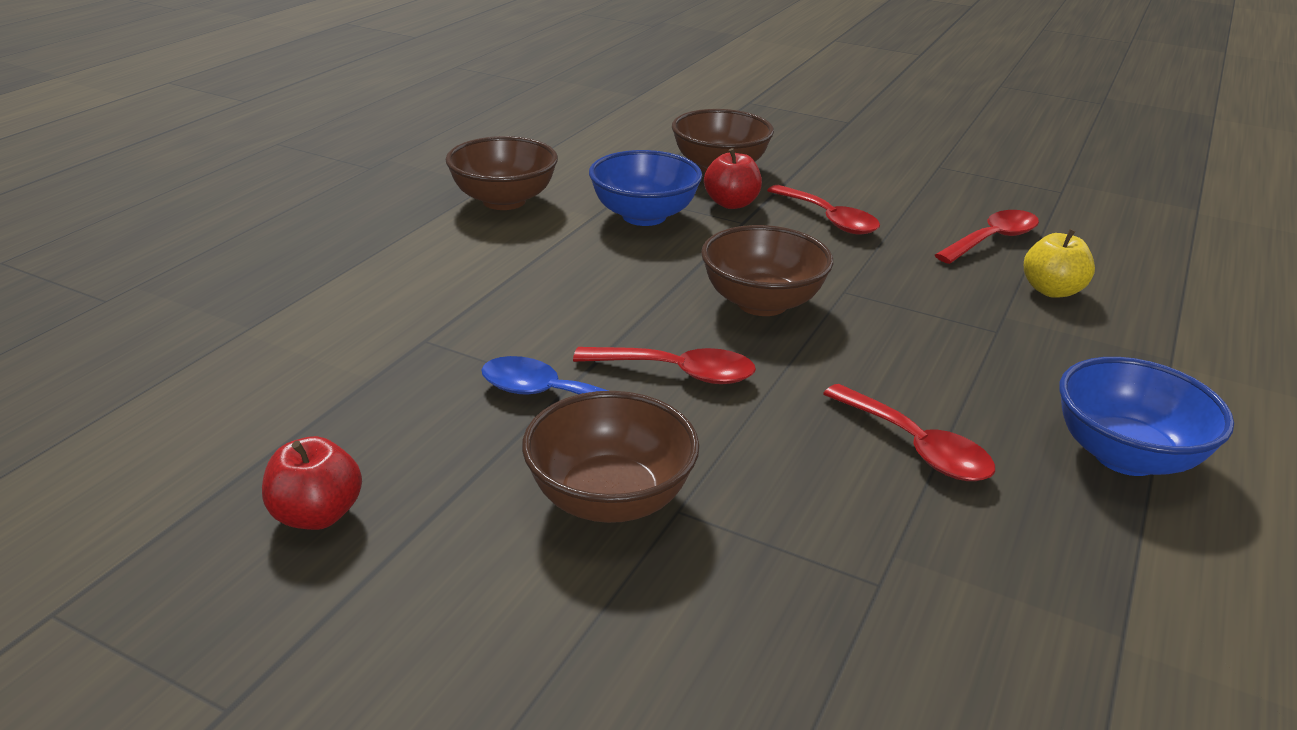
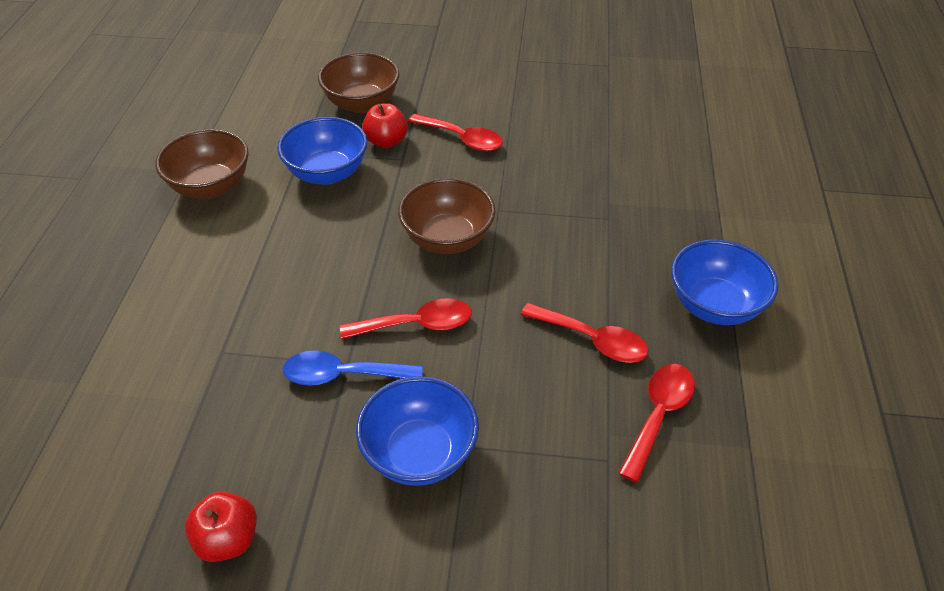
camera: 20 degrees left, 15 degrees up
brown bowl [522,391,699,523] -> blue bowl [356,376,479,486]
red spoon [935,210,1039,264] -> red spoon moved to [618,364,695,483]
yellow apple [1024,229,1095,298] -> none

